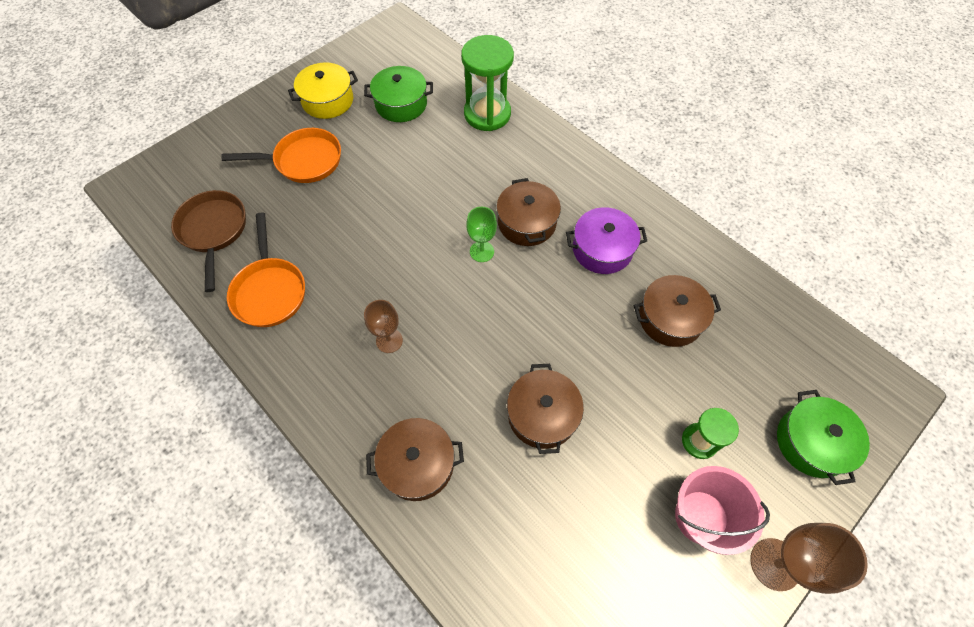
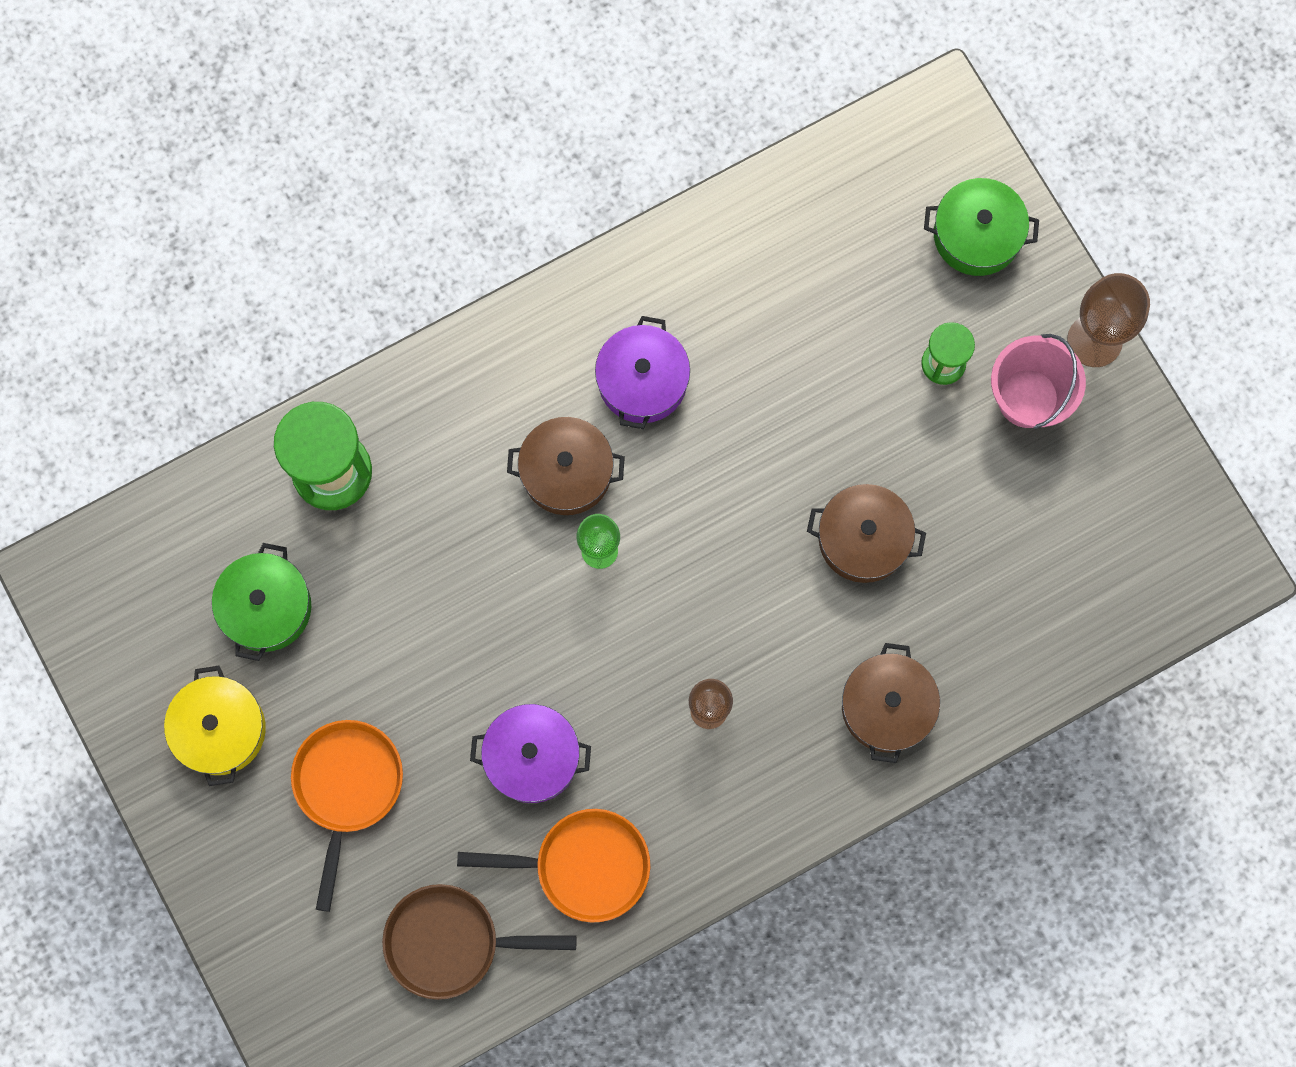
camera: 75 degrees left, 15 degrees up
brown pot [634,275,721,347] -> none
none -> purple pot [470,704,591,803]

